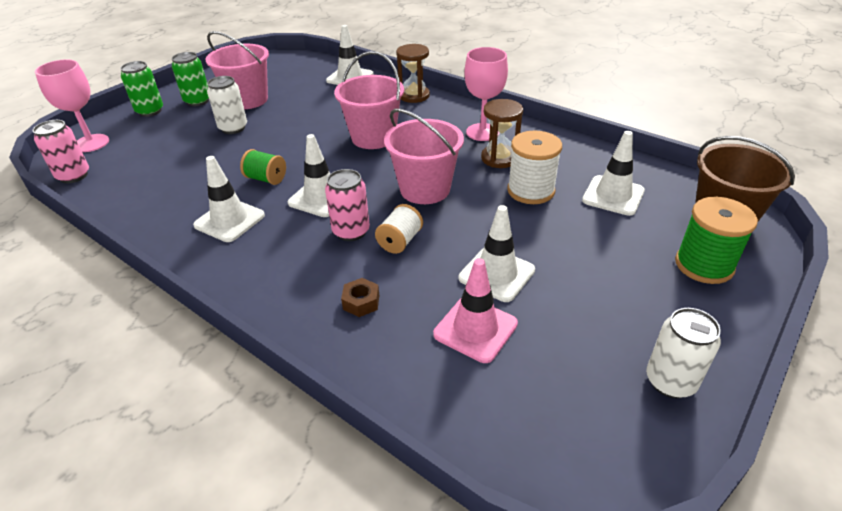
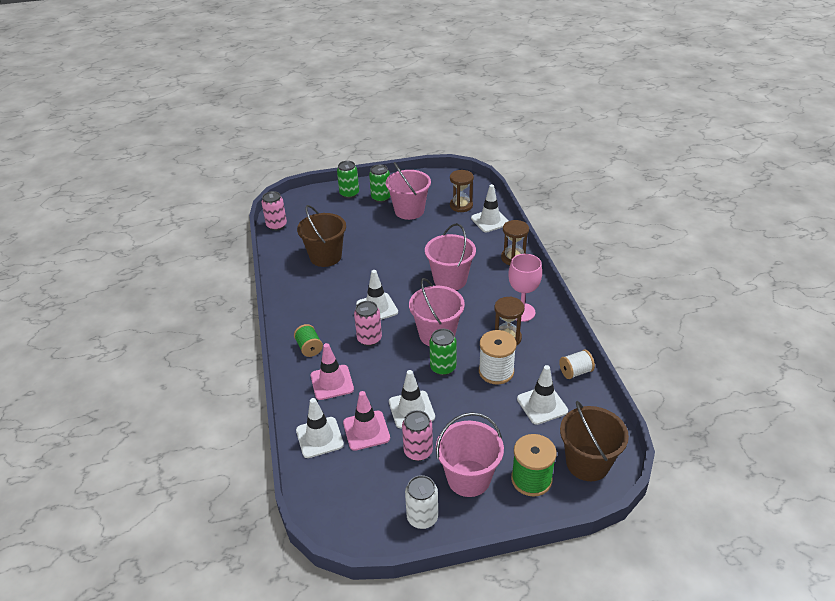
camera: 40 degrees right, 0 degrees up
pink goblet [35,59,109,152] -> none
white traffic cone [193,156,265,242] -> white traffic cone moved to [296,398,344,458]
white can [207,76,247,134] -> none
green spool [240,149,286,185] -> green spool moved to [294,324,323,357]
brown nut [341,278,379,317] -> pink traffic cone [311,343,354,400]
white spool [375,204,423,254] -> white spool moved to [559,349,595,379]
none -> brown bucket [297,205,346,267]
none -> pink can [402,410,433,461]
none -> green can [429,329,457,376]
none -> pink bucket [436,412,504,497]
none -> brown hourglass [450,170,474,212]

